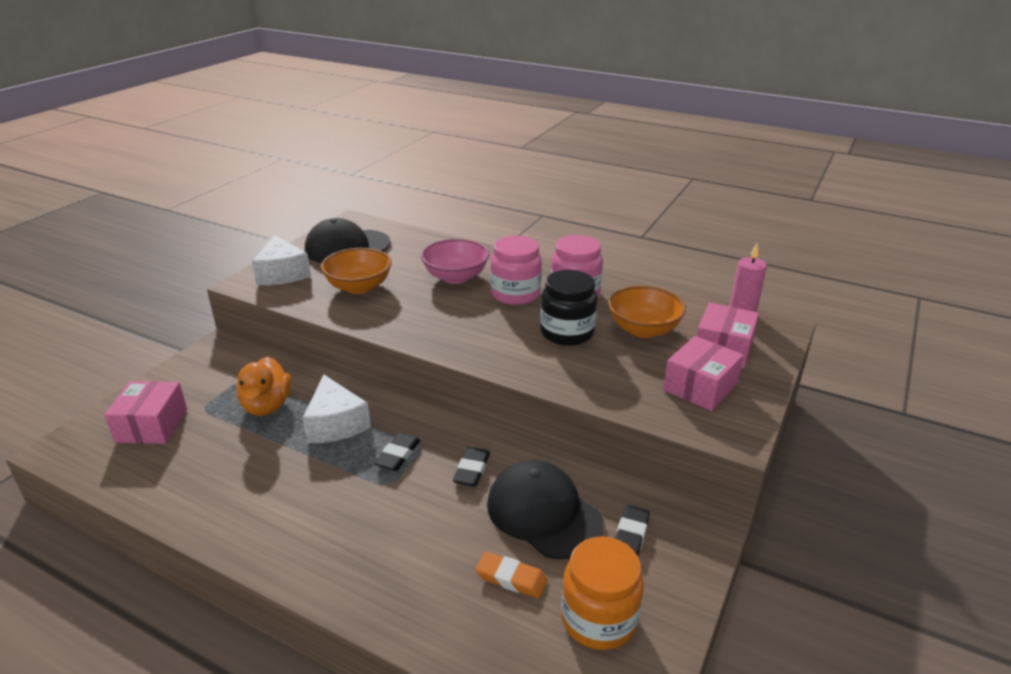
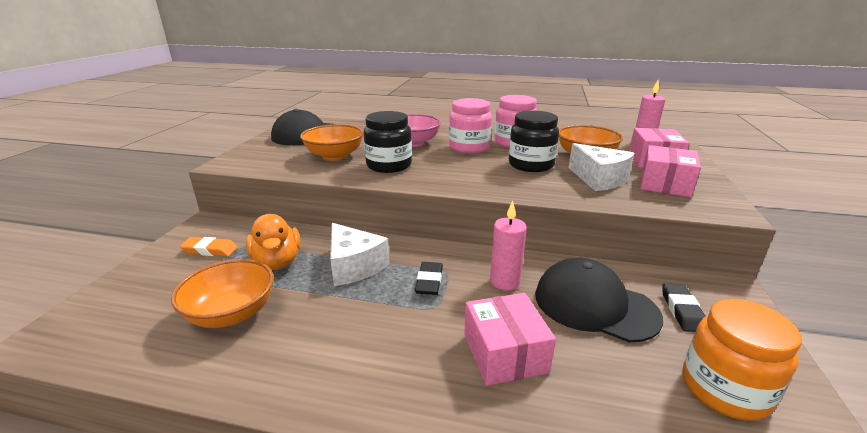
camera: 15 degrees left, 5 degrees down
pink box [104,381,187,444] -> pink box moved to [464,293,556,386]
white cheese [252,235,311,285] -> white cheese moved to [568,143,635,191]
black eraser [453,447,490,486] -> pink candle [490,201,527,291]
orange eraser [476,552,548,598] -> orange eraser moved to [180,237,238,257]
none -> orange bowl [171,259,274,328]
none -> black jar [364,111,412,173]

